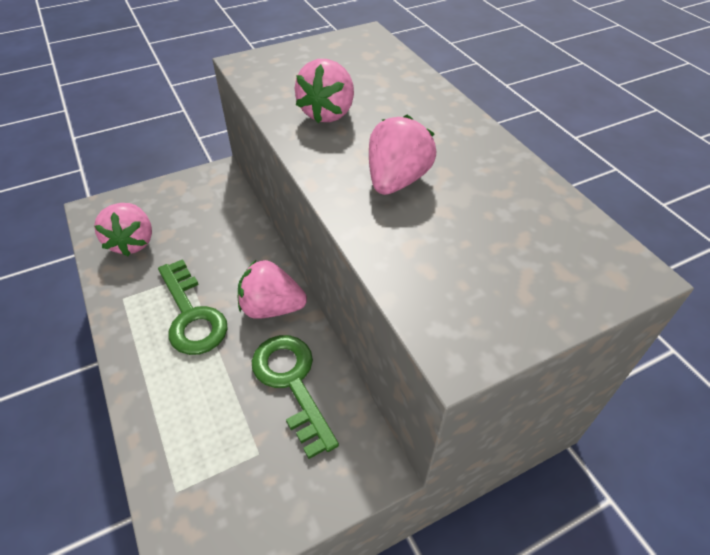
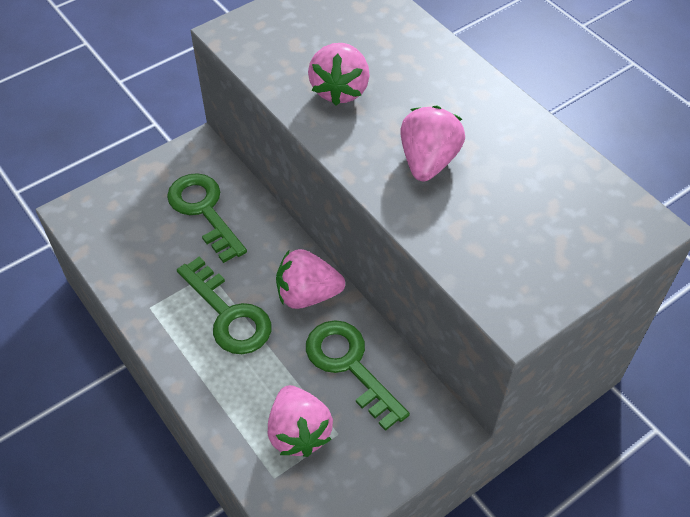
camera: 10 degrees left, 5 degrees up
pink strawberry [94,203,152,256] -> pink strawberry moved to [268,385,333,457]
none -> green key [167,173,247,263]

